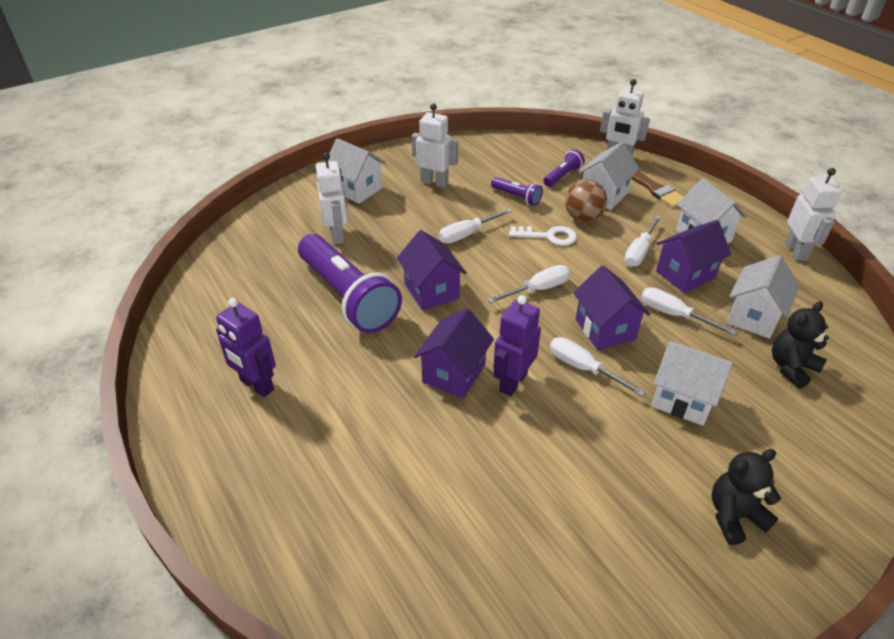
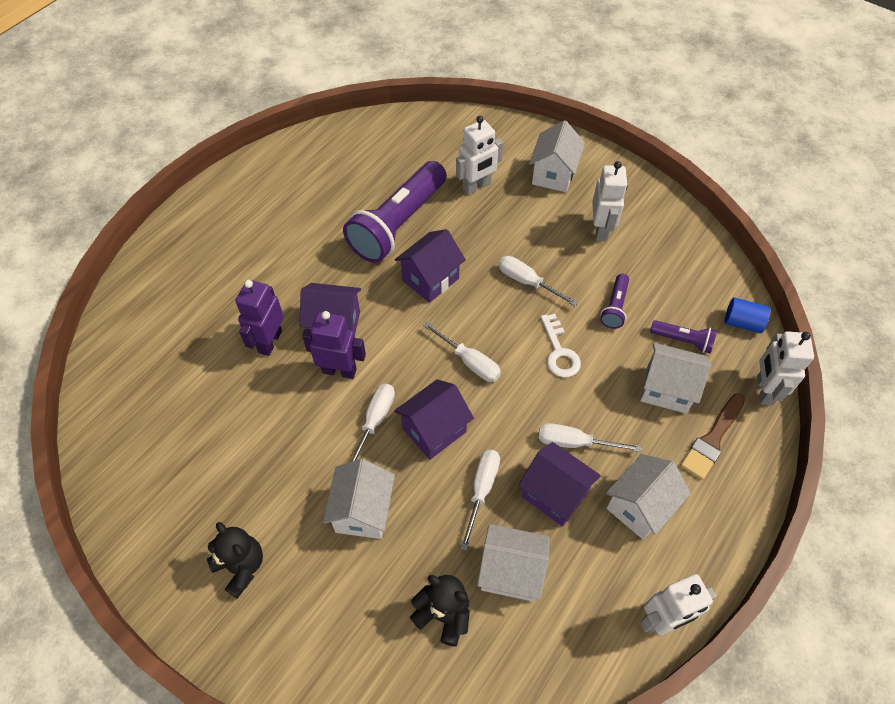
camera: 70 degrees right, 15 degrees up
purple robot [216,298,276,397] -> purple robot moved to [235,280,284,356]
brown ball [565,180,607,222] -> none
none -> blue cylinder [725,297,771,333]

